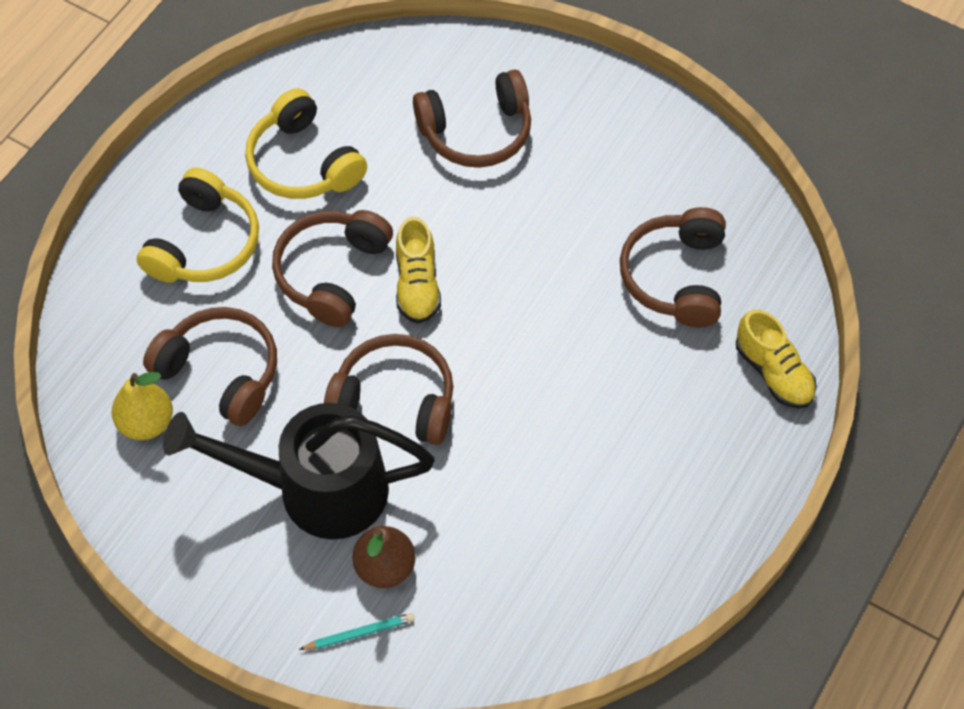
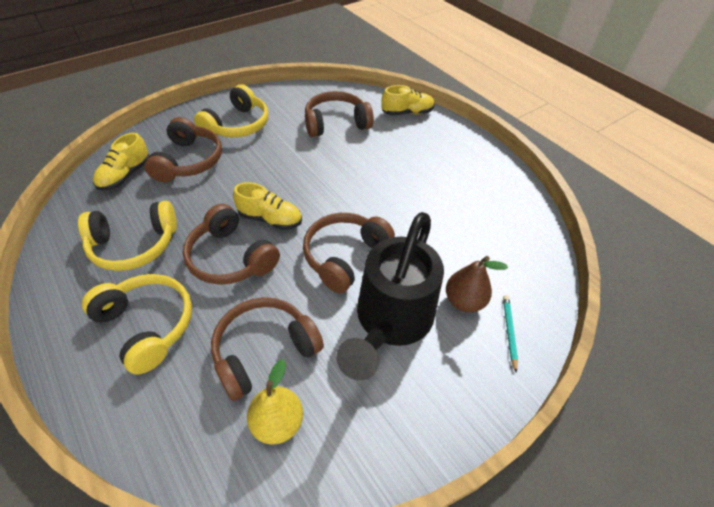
camera: 70 degrees left, 10 degrees down
brown headphones [620,207,726,327] -> brown headphones turned 135 degrees clockwise [305,91,374,137]
none -> yellow shoe [93,133,149,190]
none -> yellow headphones [194,84,268,137]

